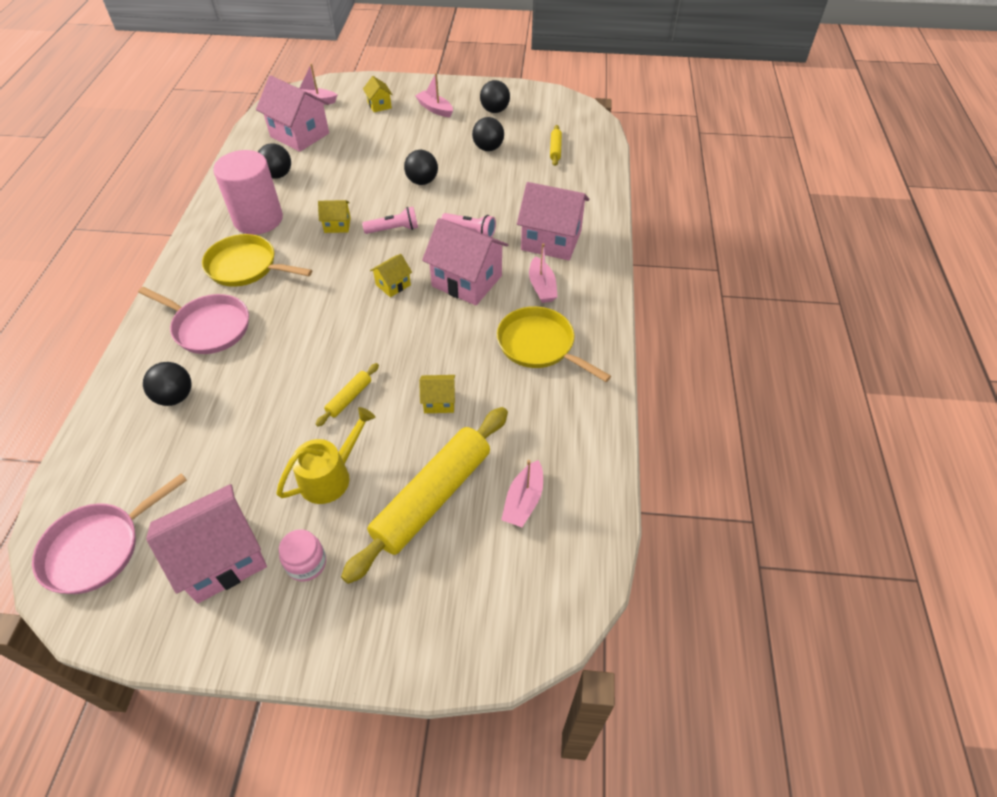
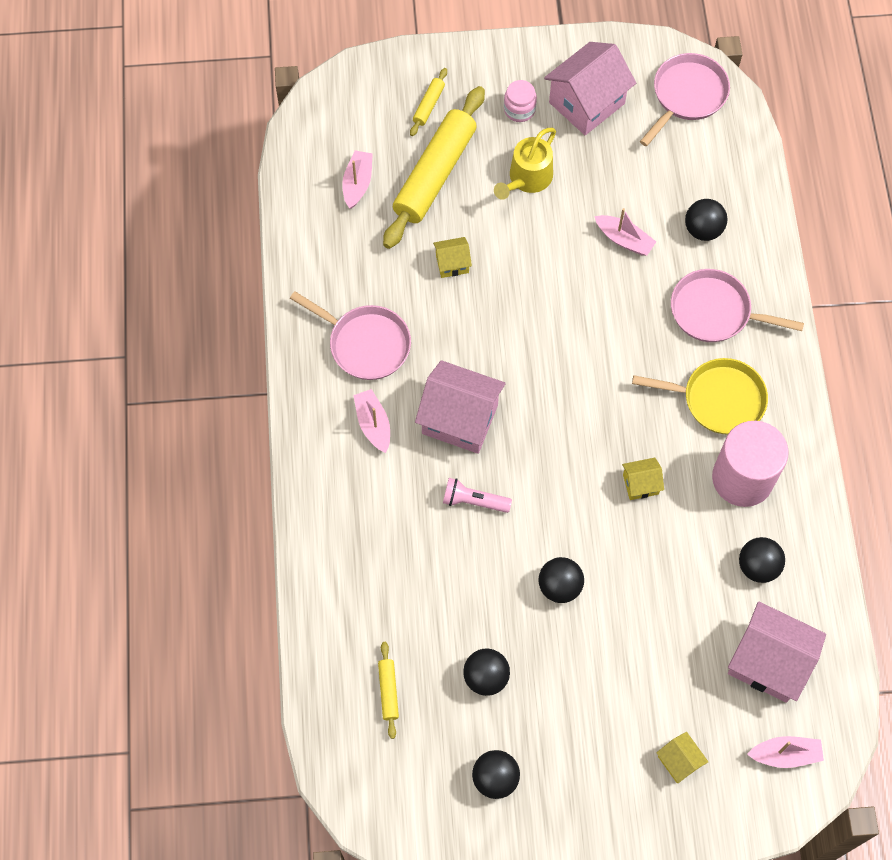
camera: 170 degrees right, 15 degrees up
yellow rolling pin [316,363,379,427] -> yellow rolling pin moved to [410,68,447,136]
pink flashlight [362,207,418,234] -> none
yellow house [370,254,412,297] -> none
pink boat [415,73,453,117] -> pink boat moved to [594,208,656,256]
yellow pan [497,306,611,382] -> pink pan [290,291,411,380]
pink house [517,182,589,260] -> none

